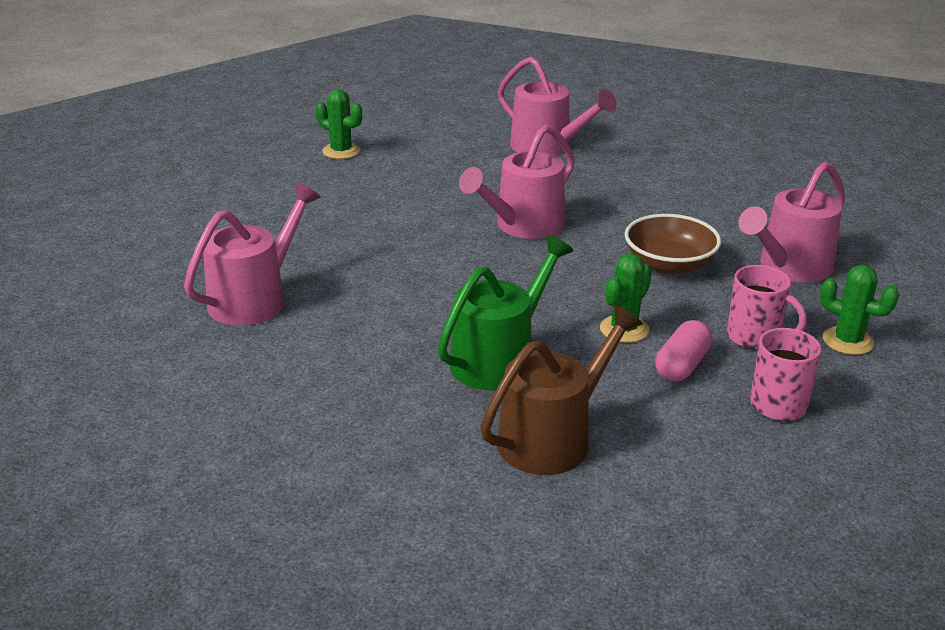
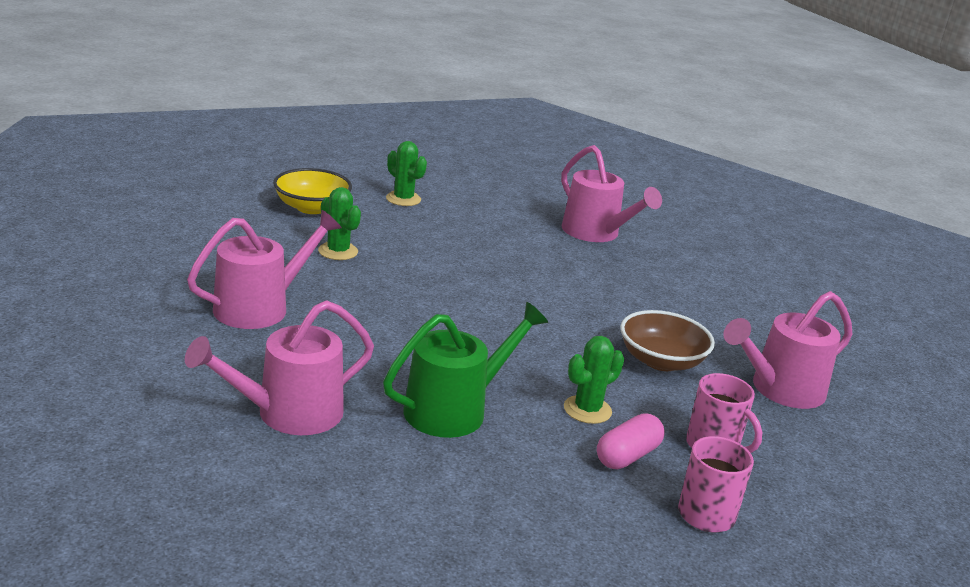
camera: 10 degrees right, 5 degrees down
pink watering can [459,124,575,239] -> pink watering can moved to [185,300,374,435]
brown watering can [480,305,643,475] -> none
green cactus [820,265,899,355] -> green cactus moved to [318,187,361,260]
none -> yellow bowl [273,168,352,214]

